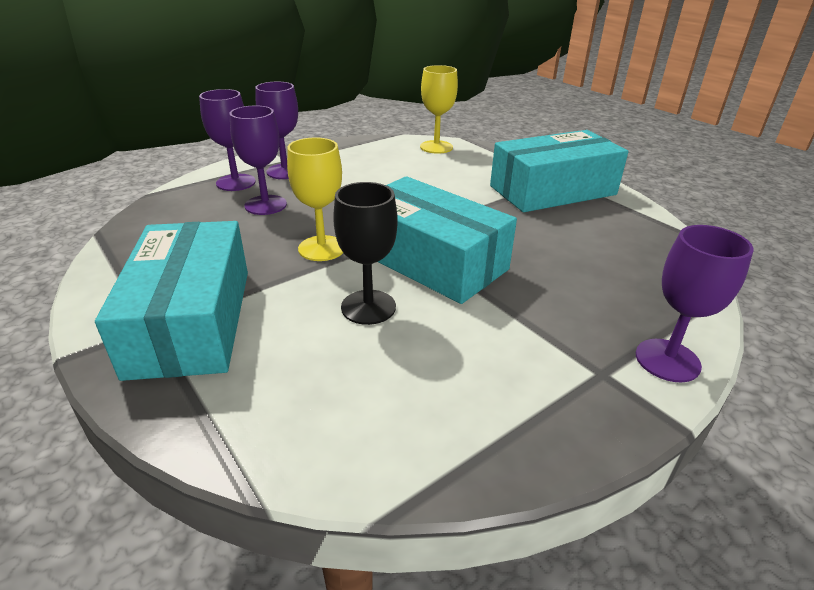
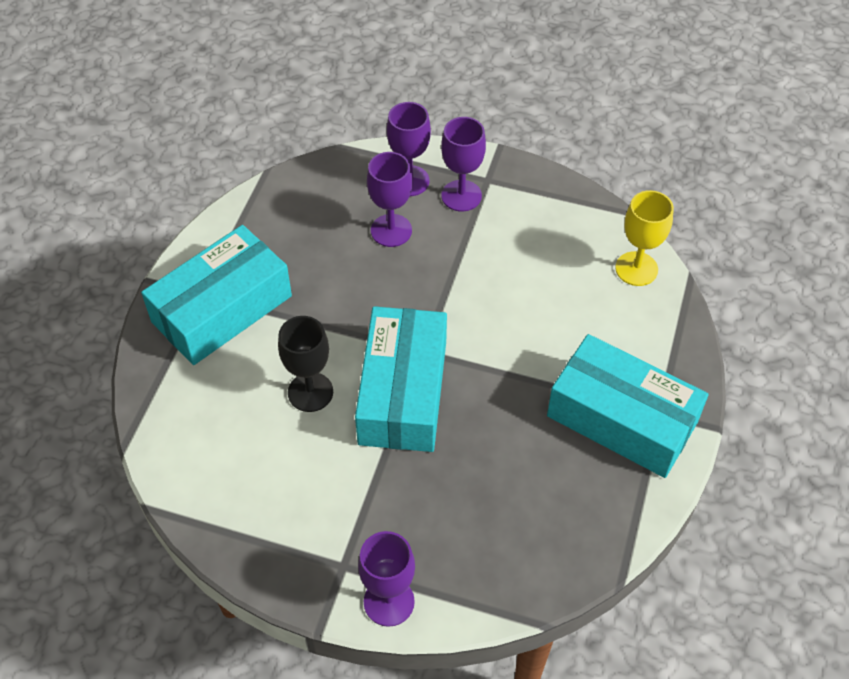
camera: 55 degrees right, 20 degrees up
yellow goblet [287,137,343,261] -> none

